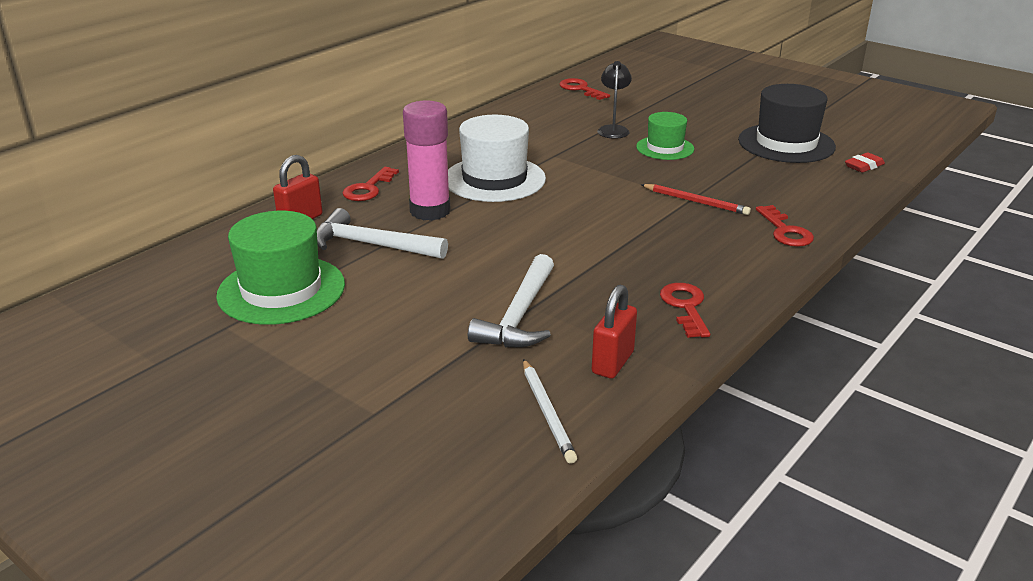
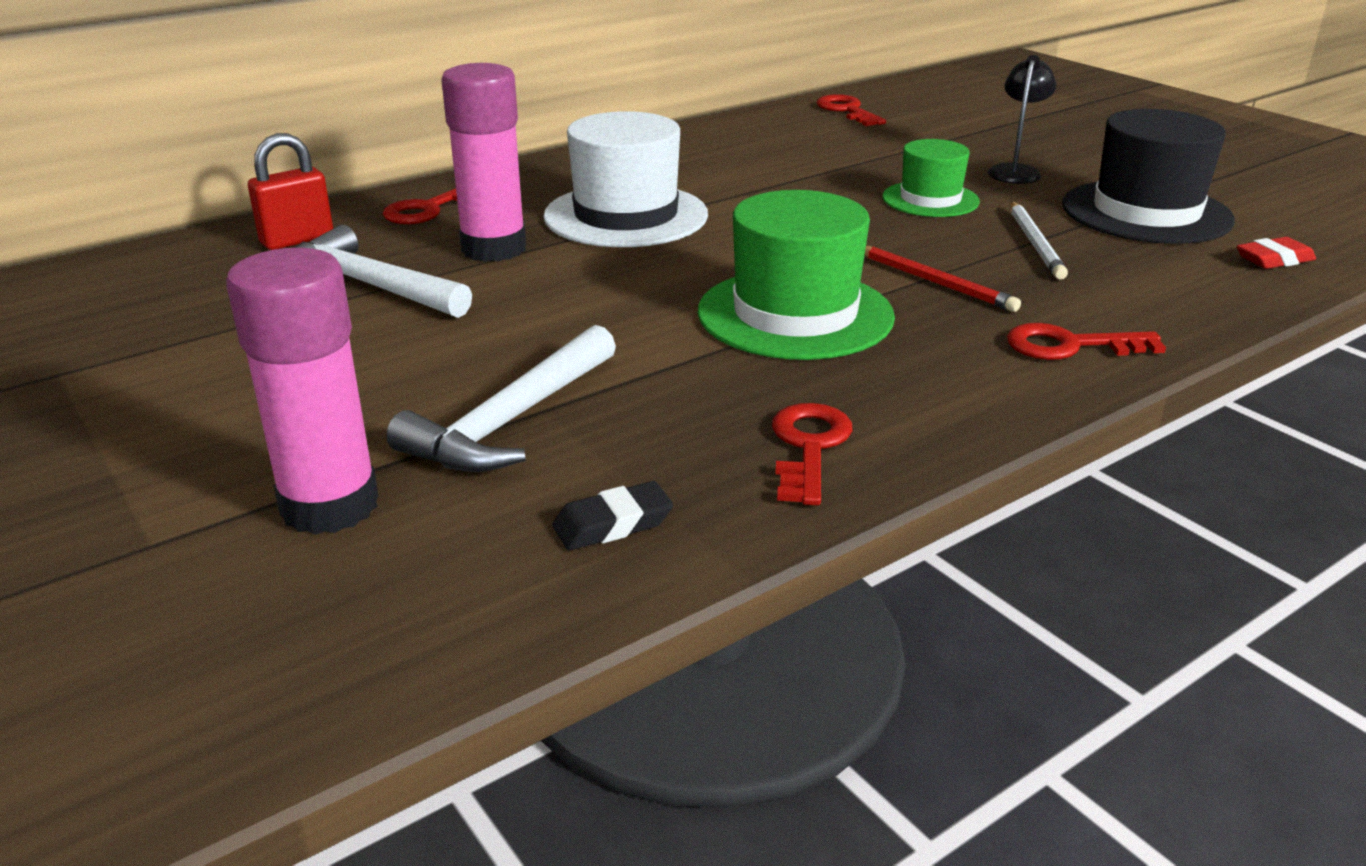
camera: 15 degrees right, 0 degrees up
green hat [216,211,345,325] -> green hat moved to [698,190,895,360]
white pencil [523,359,577,464] -> white pencil moved to [1010,202,1068,280]
red padlock [592,285,637,379] -> black eraser [552,481,673,550]
black lamp [597,61,632,139] -> black lamp moved to [988,55,1057,184]
red key [756,205,814,247] -> red key turned 90 degrees clockwise [1007,323,1166,360]
none -> pink glue stick [226,248,379,535]

